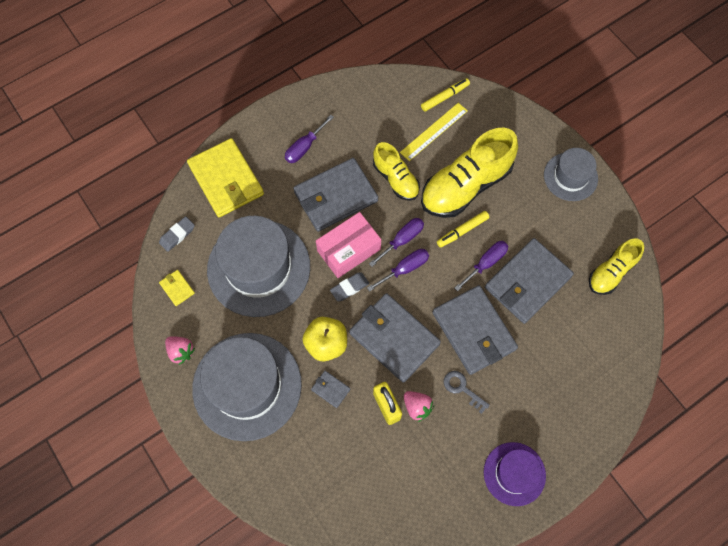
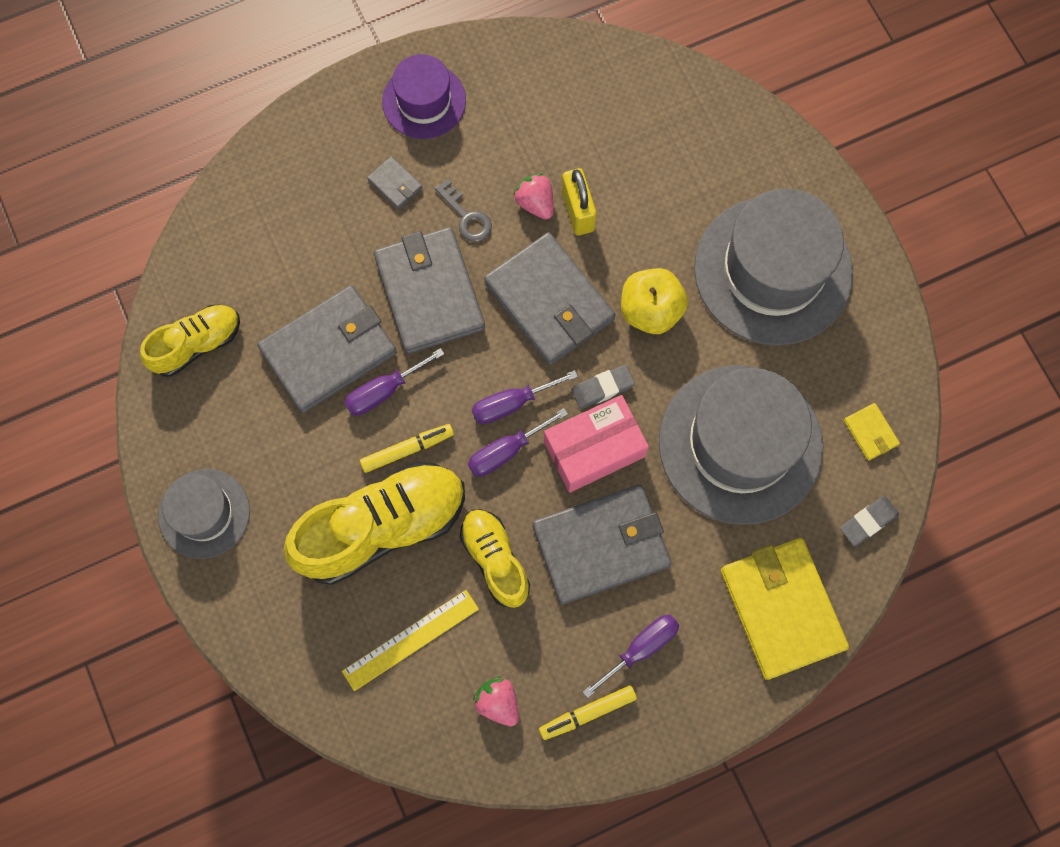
camera: 170 degrees left, 5 degrees up
pink strawberry [165,336,195,365] -> pink strawberry moved to [473,676,519,726]
grey wallet [311,371,350,408] -> grey wallet moved to [367,156,423,209]
yellow marker [421,78,470,112] -> yellow marker moved to [539,685,637,740]

